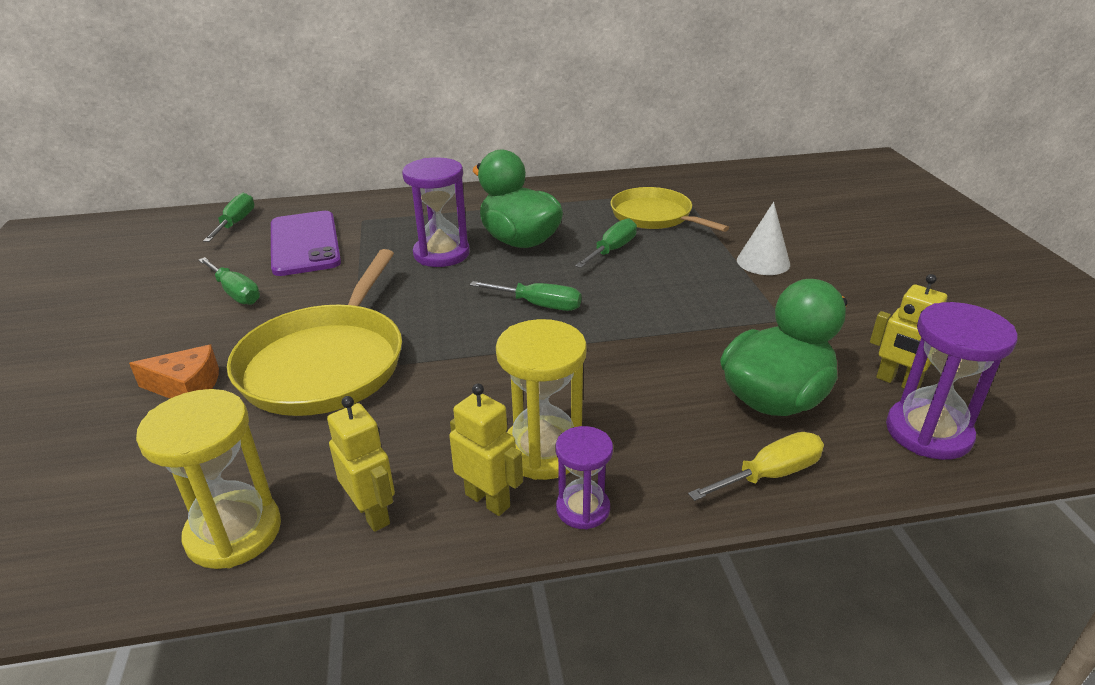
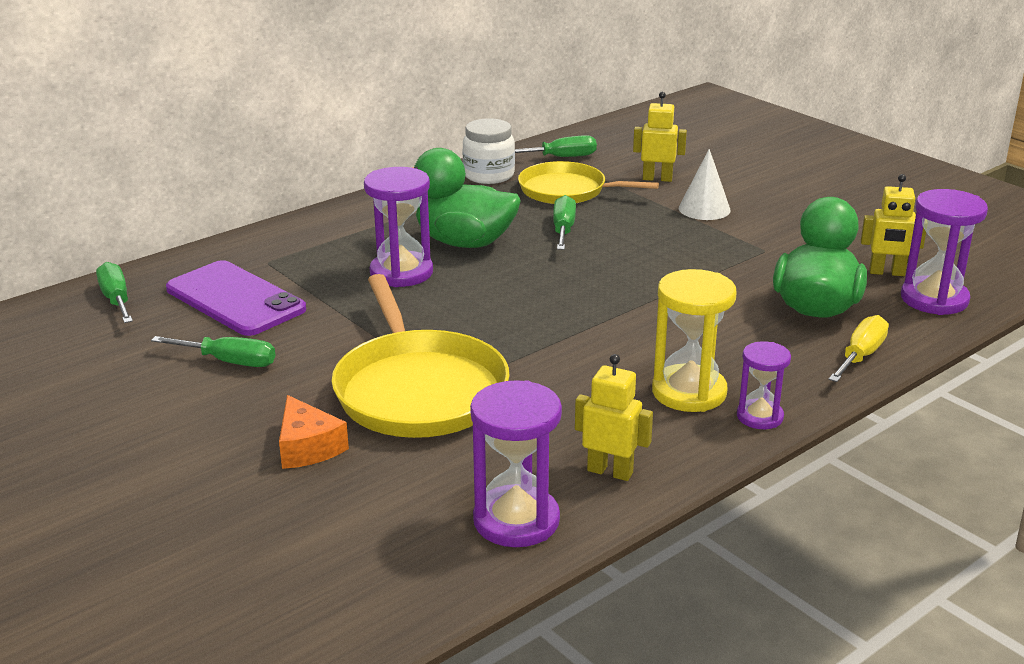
camera: 30 degrees left, 5 degrees down
orange cheese [129,345,219,398] -> orange cheese turned 90 degrees clockwise [279,395,349,469]
yellow hourglass [136,389,281,569] -> purple hourglass [470,380,562,547]
yellow robot [449,383,523,516] -> yellow robot moved to [633,92,687,182]
green screwdriver [470,281,581,311] -> green screwdriver moved to [515,135,597,157]
none -> white jar [463,118,515,184]

